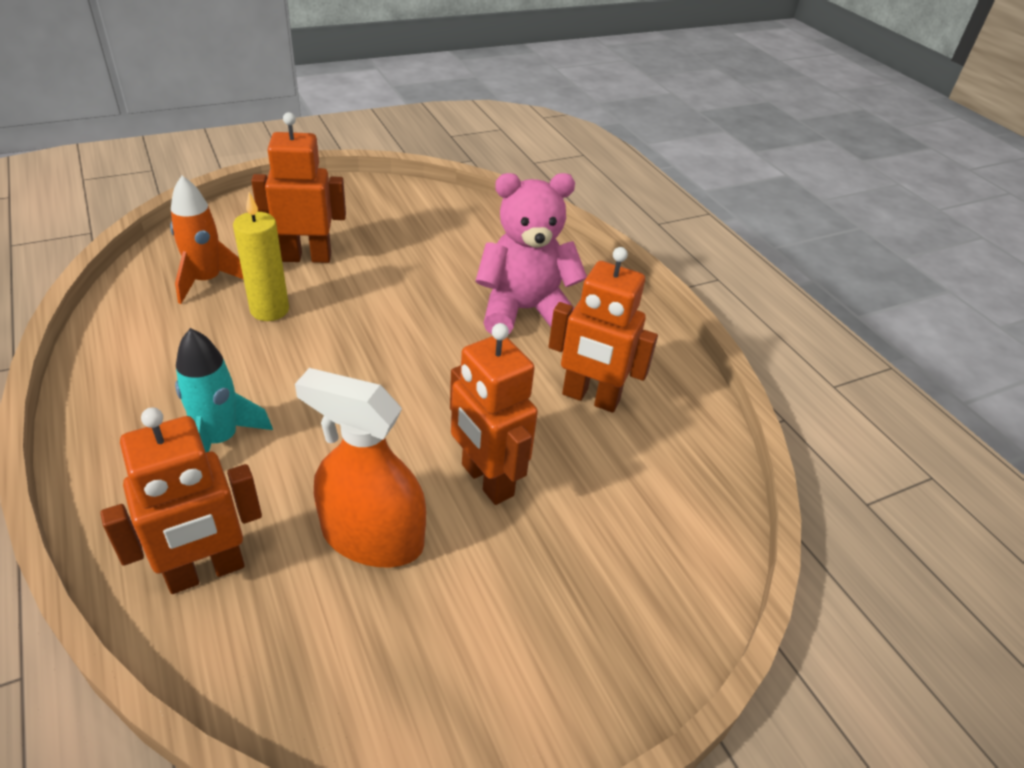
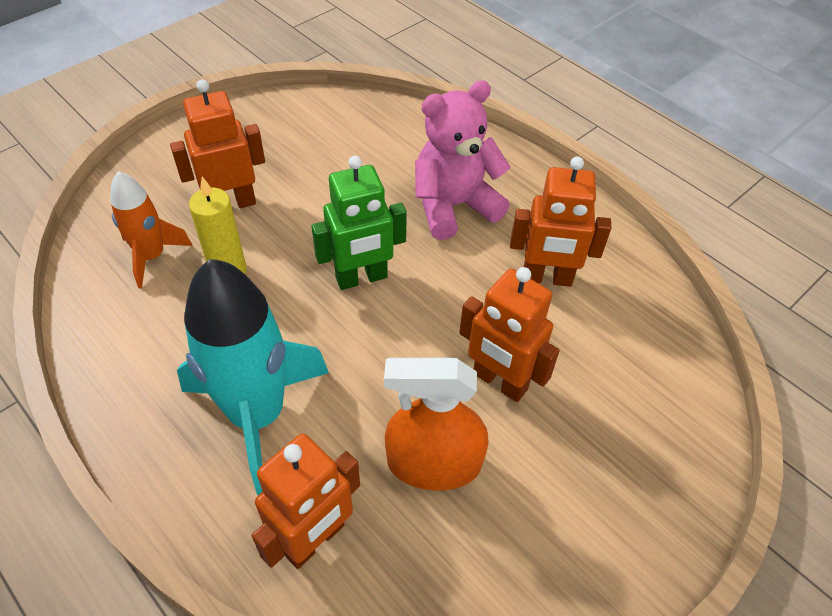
camera: 15 degrees left, 10 degrees up
turquoise rocket [175,328,273,452] -> turquoise rocket [177,259,329,495], size x1.80
none -> green robot [311,156,407,290]

